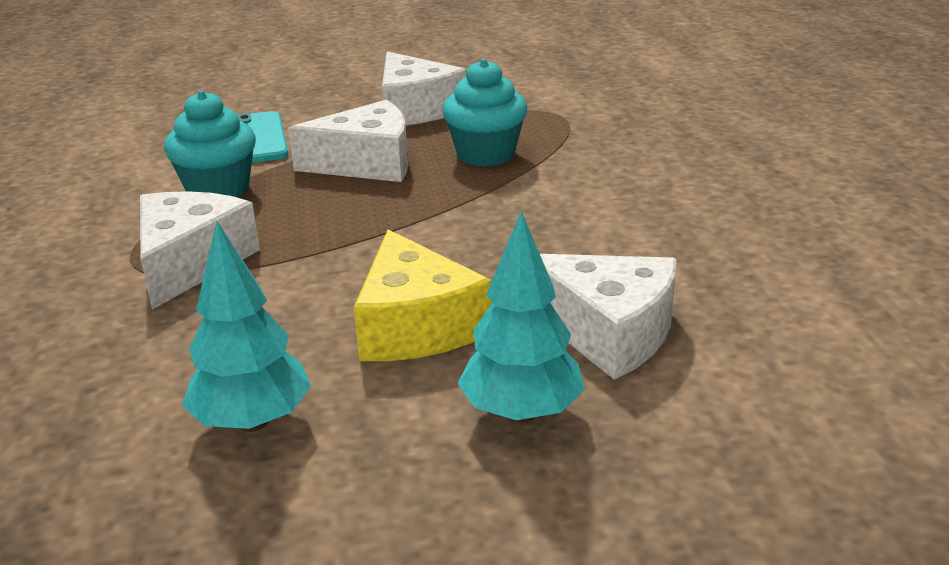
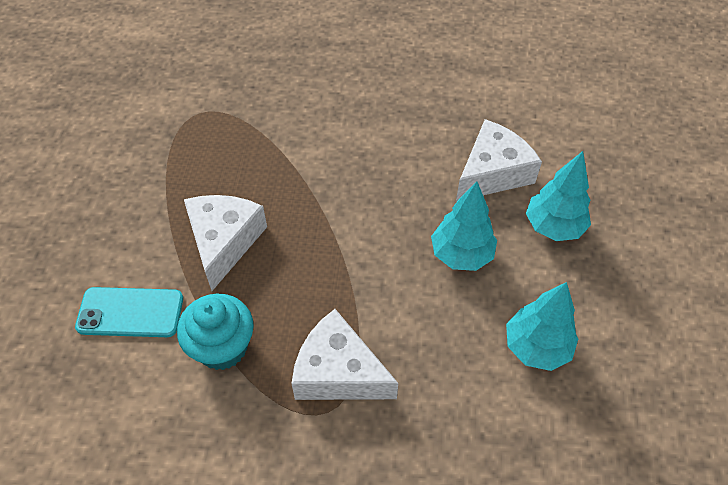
camera: 75 degrees left, 25 degrees up
yellow cheese [354,229,492,361] -> turquoise tree [431,181,497,271]
white cheese [382,52,466,125] -> none
turquoise cupcake [442,59,527,167] -> none

